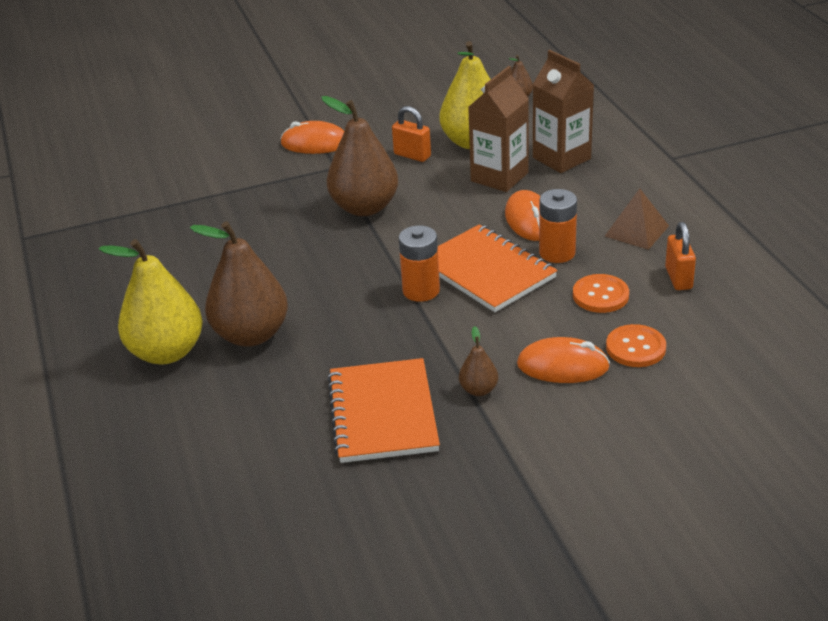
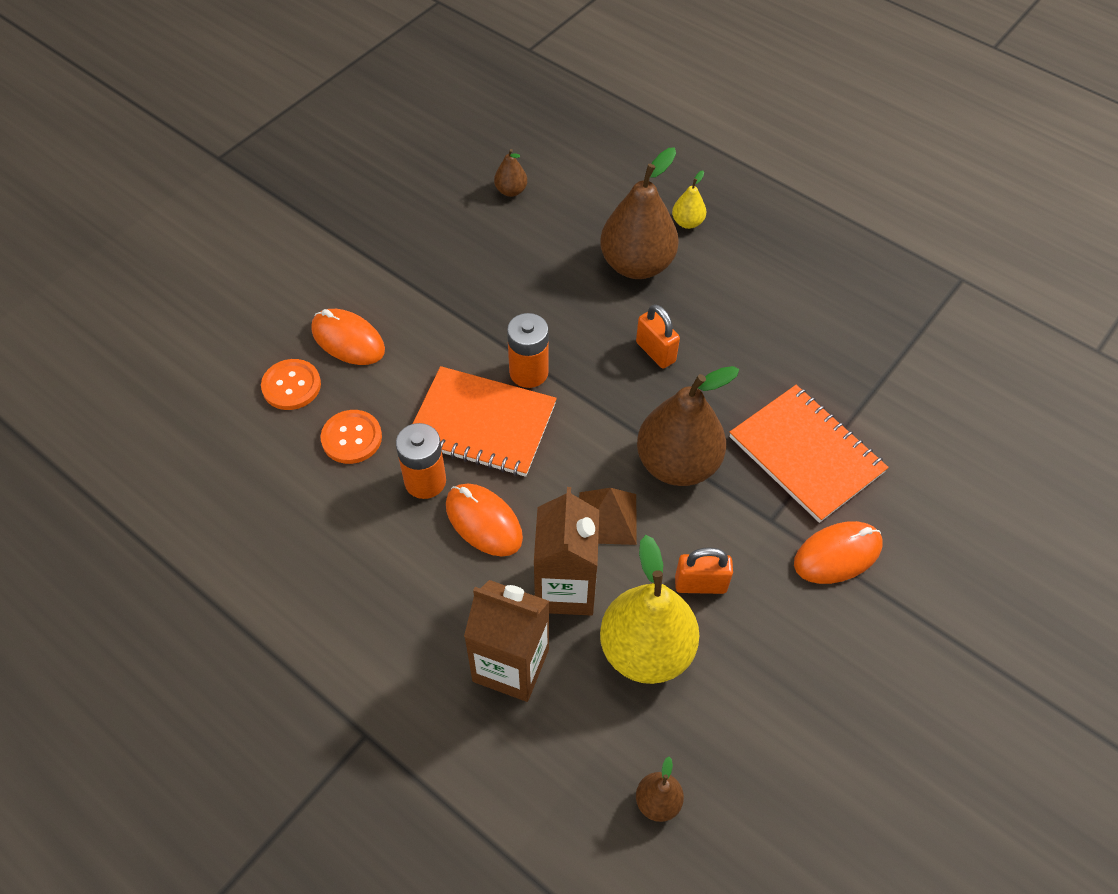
camera: 145 degrees right, 20 degrees up
yellow pear [99,239,203,364] -> yellow pear [672,170,706,229], size x0.46
orange notebook [328,358,440,463] -> orange notebook moved to [730,385,889,523]
brown pear [459,326,498,396] -> brown pear moved to [494,149,527,197]
orange mouse [517,337,610,383] -> orange mouse turned 60 degrees clockwise [311,309,385,365]
brown pyramid [605,188,669,250] -> brown pyramid moved to [579,488,637,545]
orange padlock [665,222,696,290] -> orange padlock moved to [636,304,680,369]

